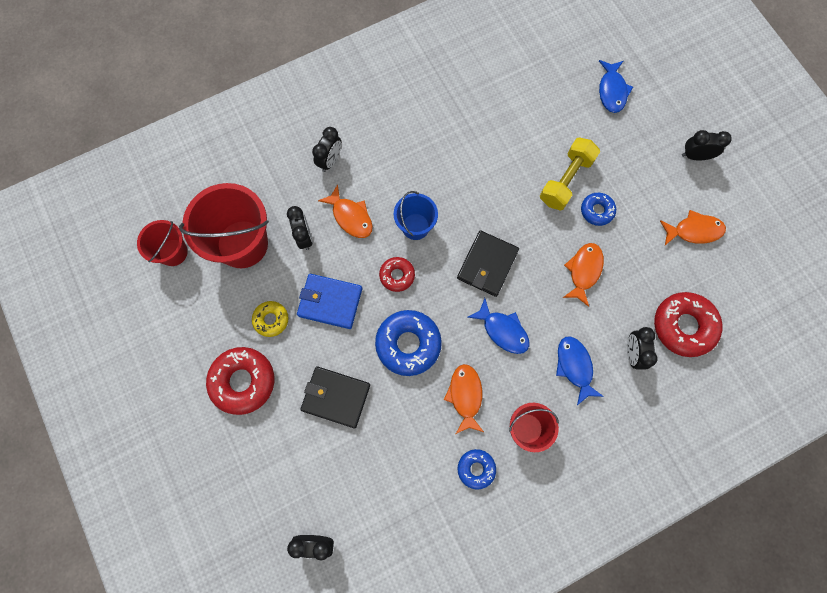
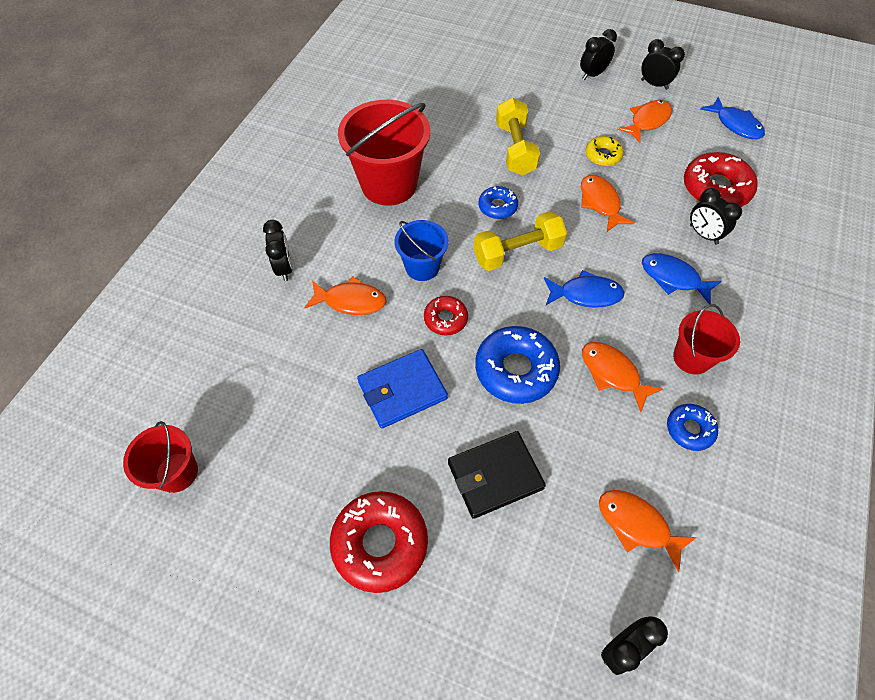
camera: 40 degrees left, 15 degrees down
red bucket [179,183,269,268] -> red bucket moved to [338,100,430,206]
yellow donut [252,301,289,337] -> yellow donut moved to [585,136,624,166]
black clock [287,206,313,250] -> black clock moved to [641,39,685,90]
black wallet [457,230,519,297] -> yellow dumbbell [473,211,567,271]
blue donut [581,193,616,226] -> blue donut moved to [478,186,518,219]
blue fish [599,60,633,113] -> blue fish moved to [700,97,765,139]
none -> orange fish [599,490,697,573]

